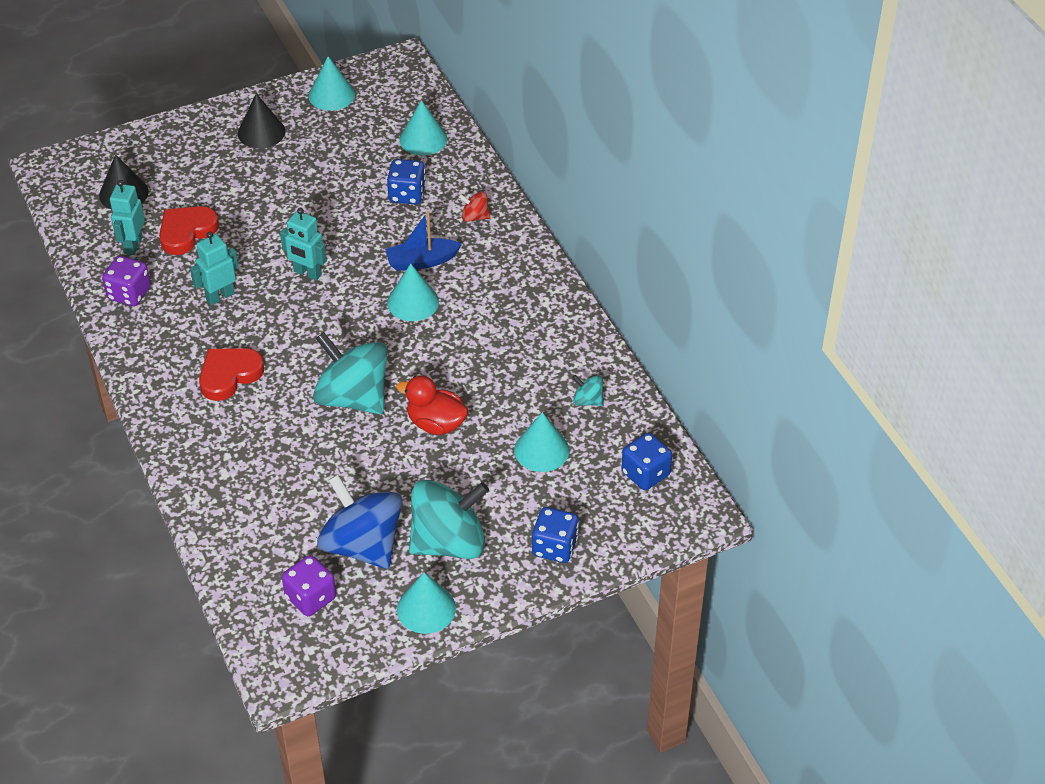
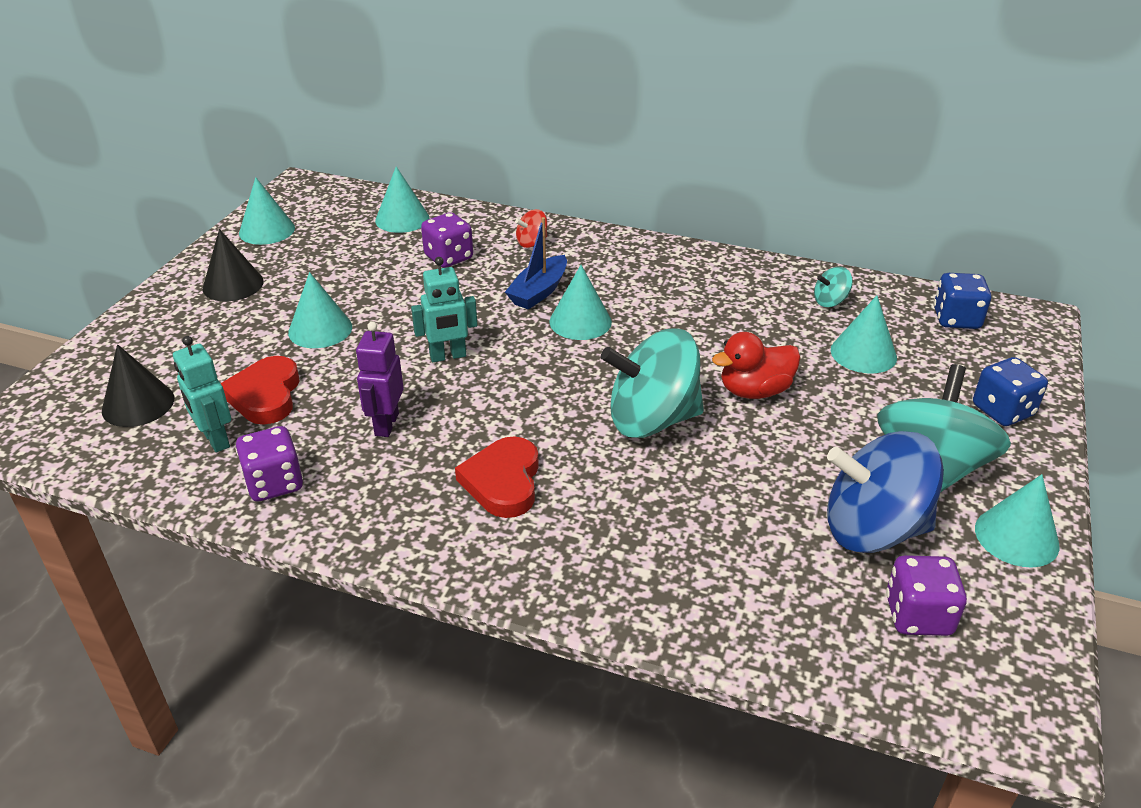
camera: 45 degrees left, 10 degrees down
turquoise robot [190,232,239,305] -> purple robot [356,321,404,437]
blue dice [387,159,426,205] -> purple dice [421,212,473,268]
none -> turquoise cone [288,272,352,348]

